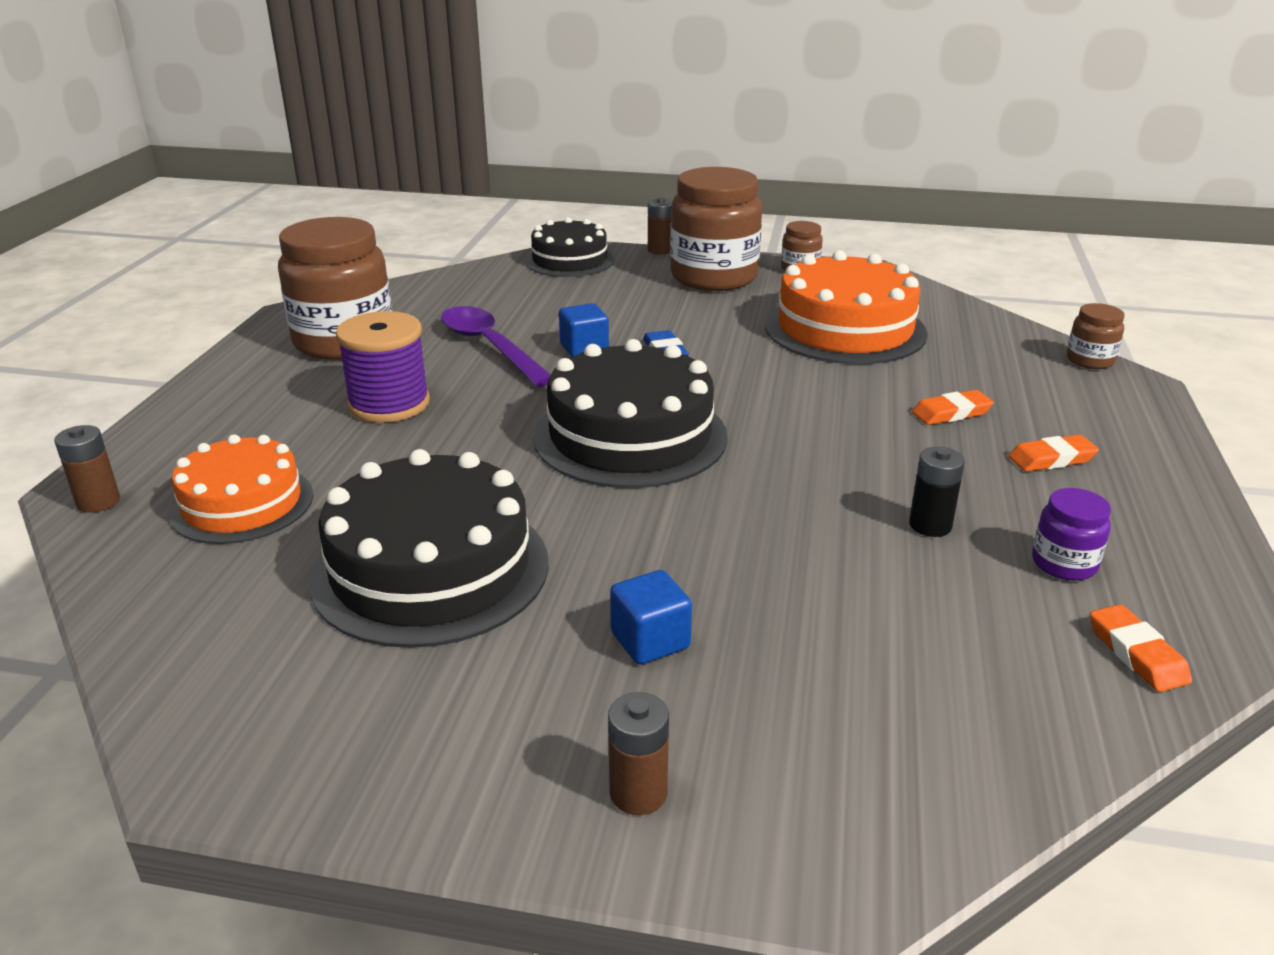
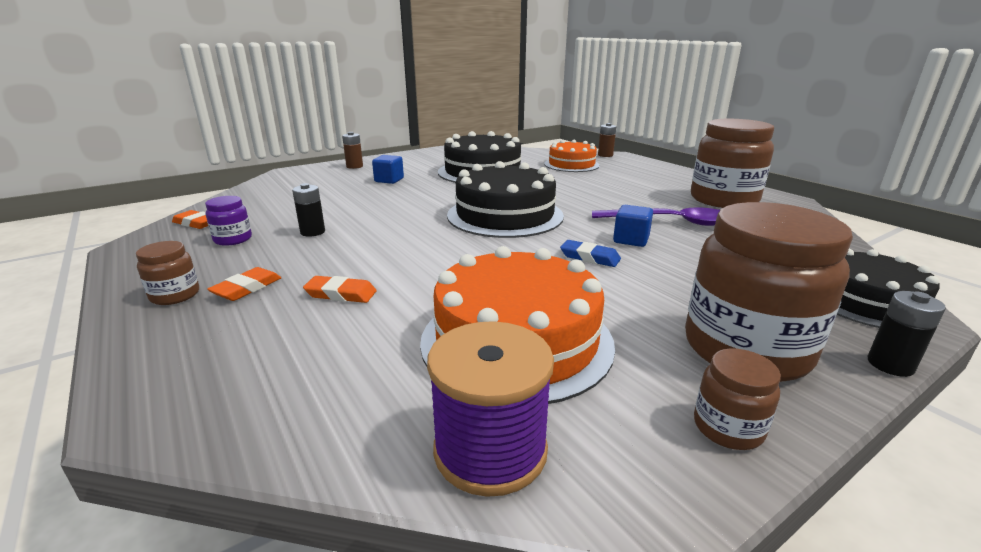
camera: 135 degrees right, 5 degrees down
purple spool [336,311,430,423] -> purple spool moved to [427,321,554,497]
brown battery [648,197,673,255] -> black battery [868,291,946,377]
orange eraser [912,390,994,425] -> orange eraser turned 75 degrees clockwise [303,276,377,303]
brown jar [1067,303,1125,369] -> brown jar moved to [136,241,199,305]

